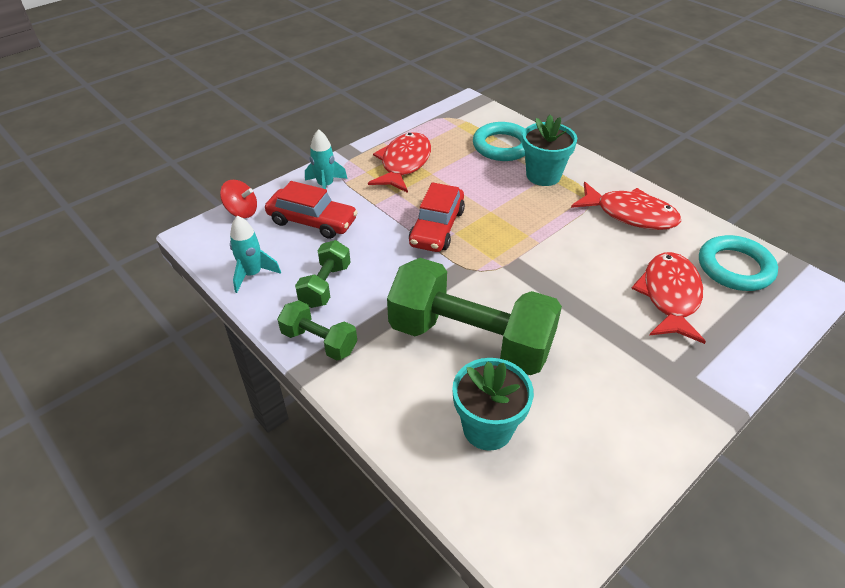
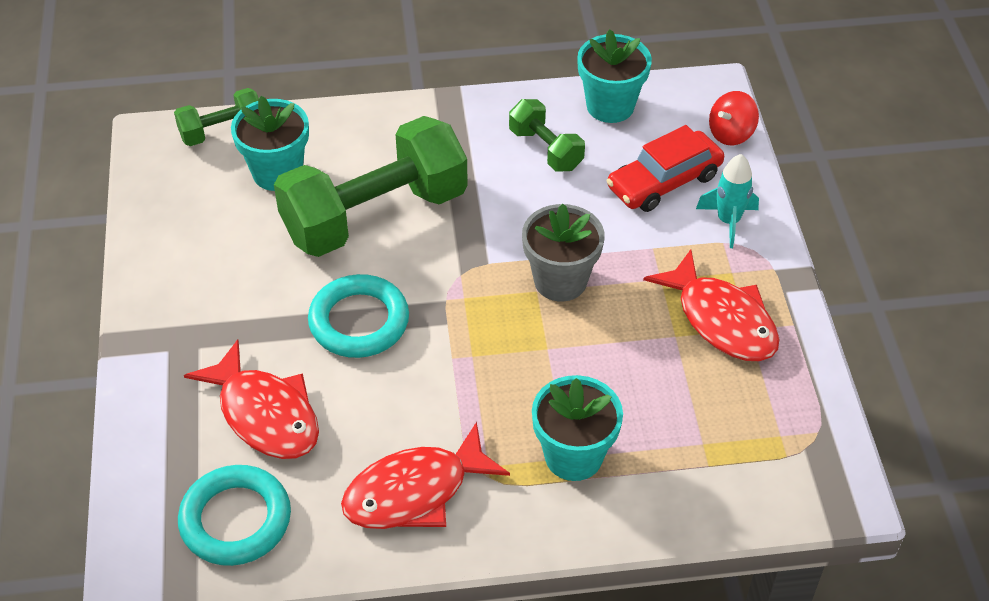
camera: 125 degrees right, 5 degrees up
turquoise rocket [230,216,281,293] -> turquoise flower pot [577,29,652,123]
green dumbbell [277,300,357,361] -> green dumbbell moved to [174,88,259,146]
red car [409,182,465,252] -> grey flower pot [522,204,605,302]
turquoise ring [473,122,525,161] -> turquoise ring moved to [308,274,409,358]

